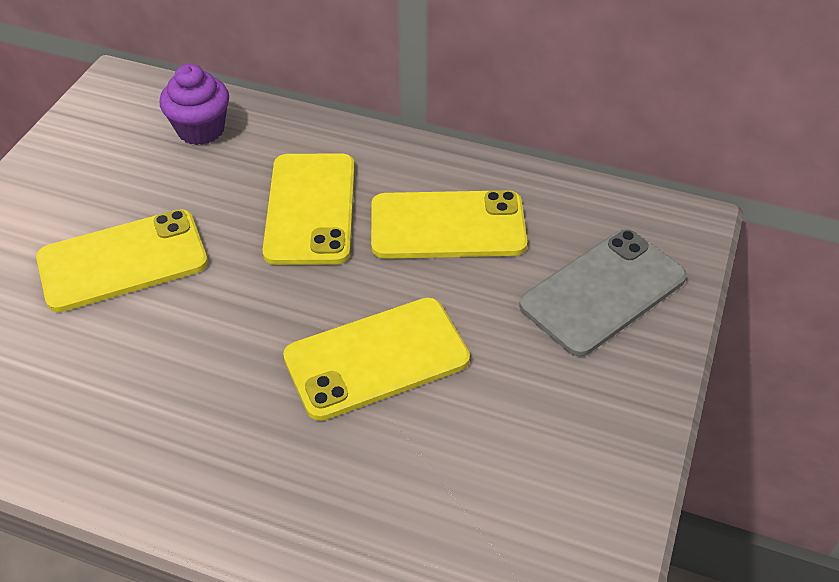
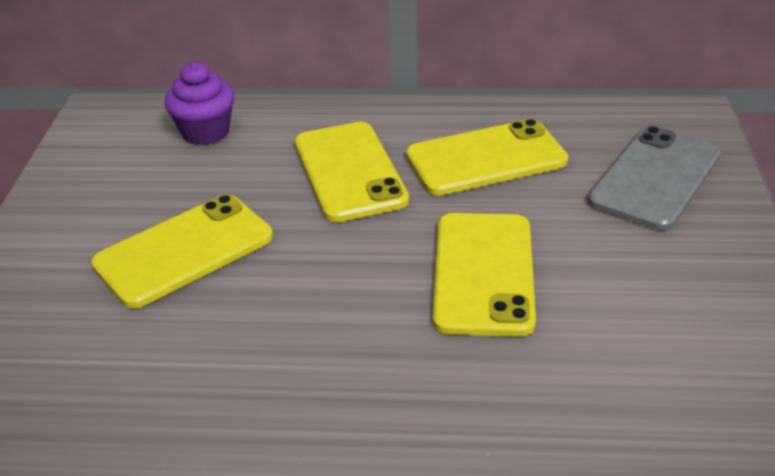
camera: 15 degrees left, 10 degrees down
yellow phone [283,298,470,421] -> yellow phone turned 45 degrees counterclockwise [433,213,536,337]

